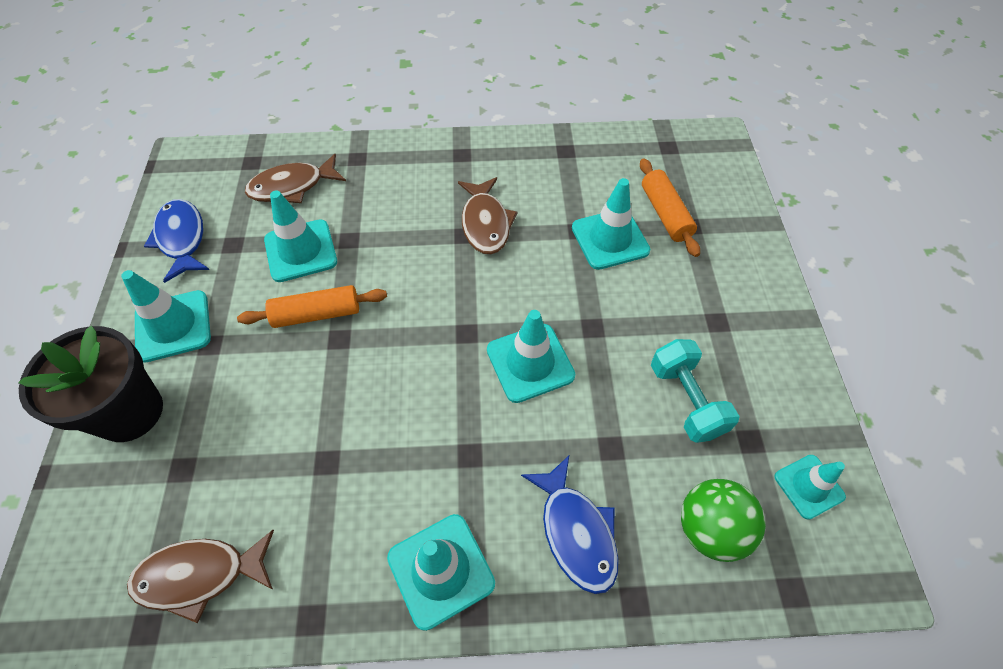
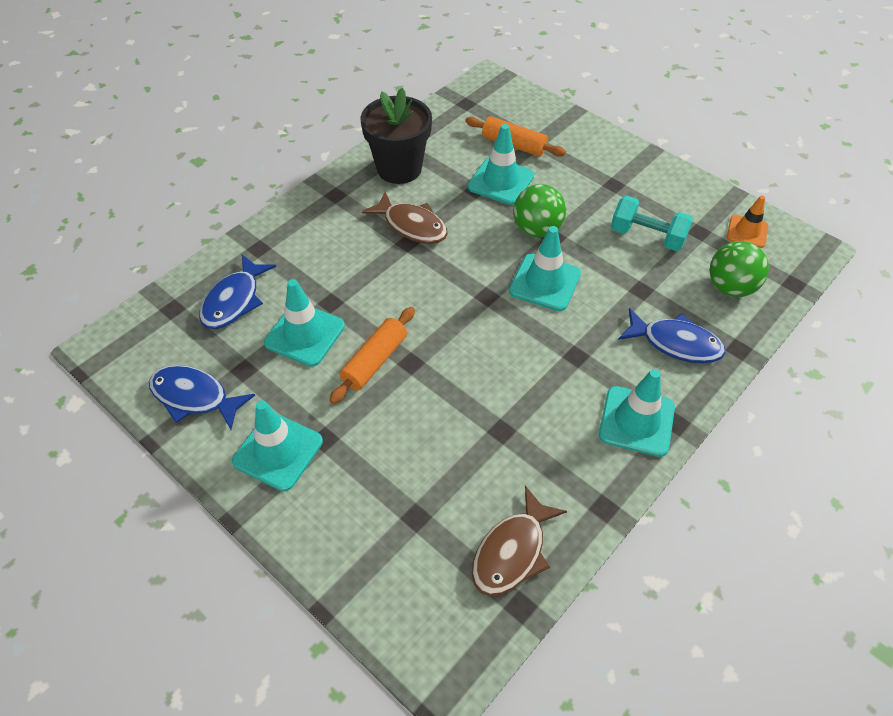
camera: 45 degrees left, 5 degrees down
black flower pot [18,326,163,442] -> black flower pot moved to [360,88,432,184]
brown fish [245,154,346,203] -> blue fish [199,255,276,329]
turquoise traffic cone [774,455,846,520] -> orange traffic cone [727,196,768,248]
none -> green ball [514,184,566,237]

